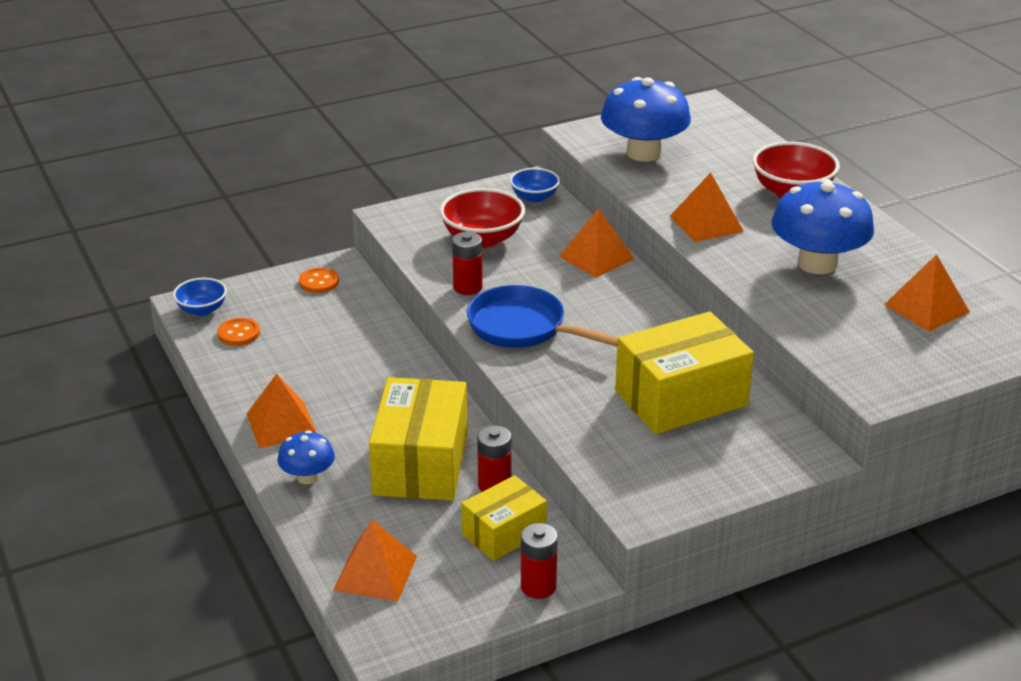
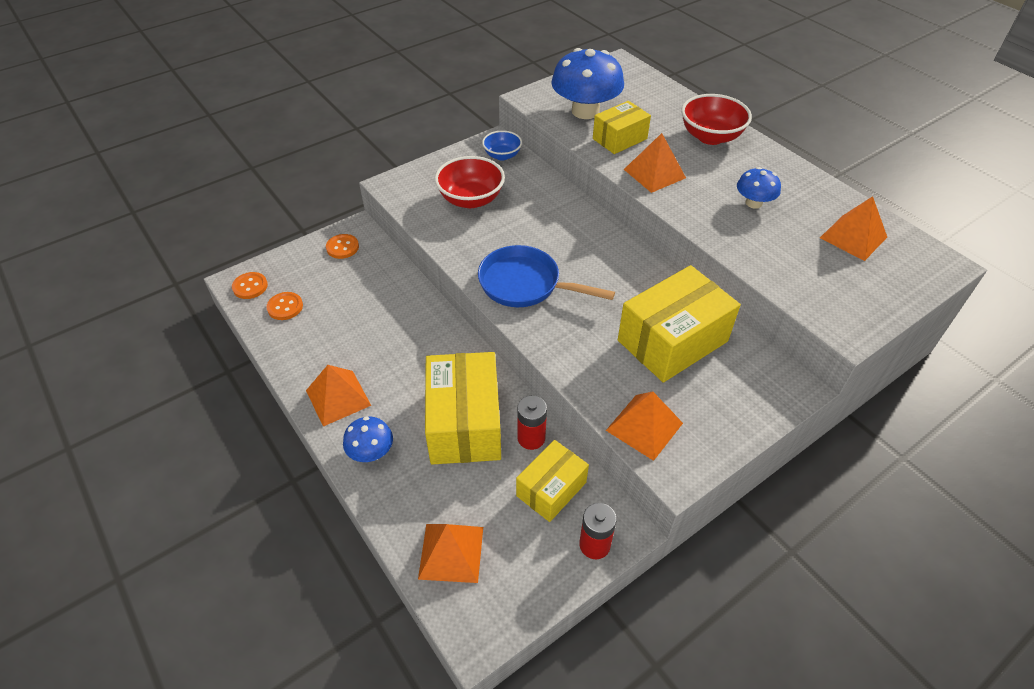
camera: 10 degrees left, 15 degrees up
blue bowl [173,278,227,316] -> orange button [232,272,268,299]
red battery [452,232,483,295] -> none
orange pyramid [559,208,634,278] -> orange pyramid moved to [606,391,683,461]
blue mushroom [771,179,874,274] -> blue mushroom [737,167,781,209], size x0.52
none -> yellow box [593,101,651,154]

